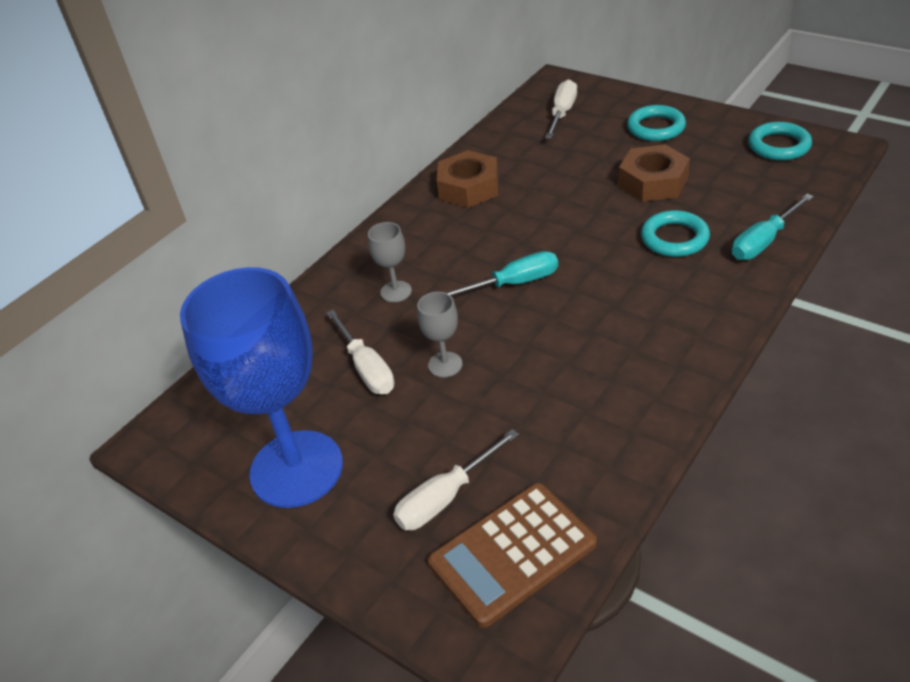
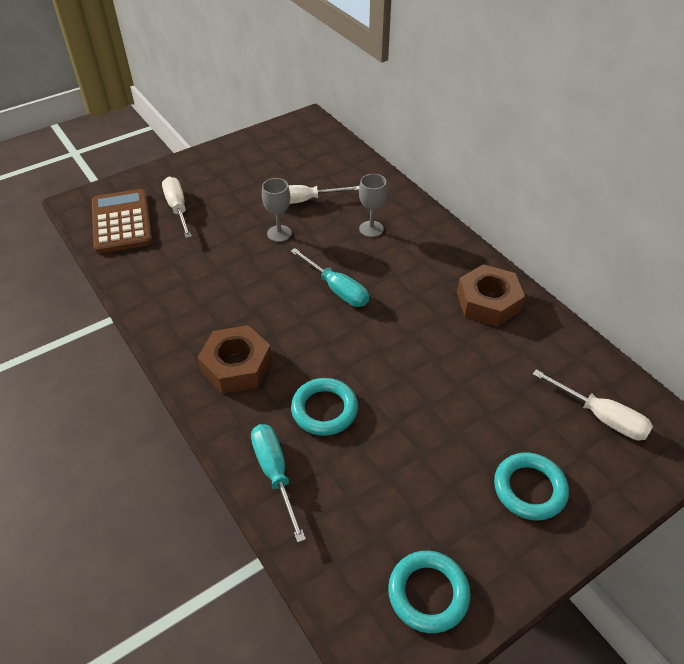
camera: 105 degrees right, 5 degrees up
blue goblet [180,267,343,508] -> none
turquoise screwdriver [445,251,558,296] -> turquoise screwdriver turned 45 degrees counterclockwise [290,248,369,307]
brown nut [619,144,690,202] -> brown nut moved to [197,325,272,394]

